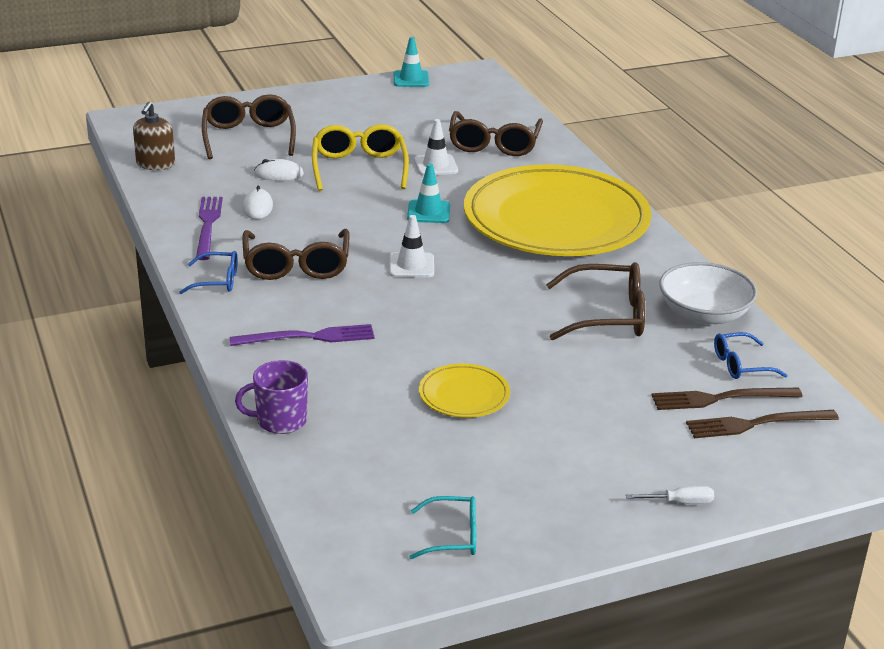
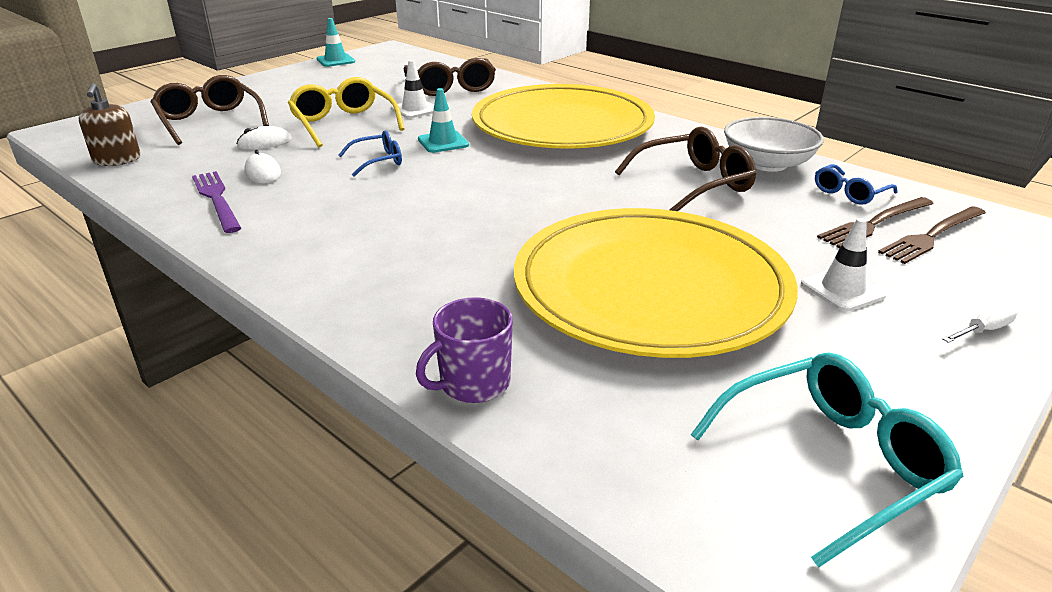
camera: 25 degrees left, 0 degrees up
blue glasses [179,251,238,294] -> blue glasses moved to [338,130,402,177]
purple fork [230,324,375,346] -> none
brown glasses [242,229,350,280] -> none
white traffic cone [389,215,434,278] -> white traffic cone moved to [801,218,887,311]
turquoise glasses [409,496,476,559] -> turquoise glasses [691,353,964,567], size x1.74
yellow plate [419,364,510,418] -> yellow plate [514,208,798,358], size x2.48

